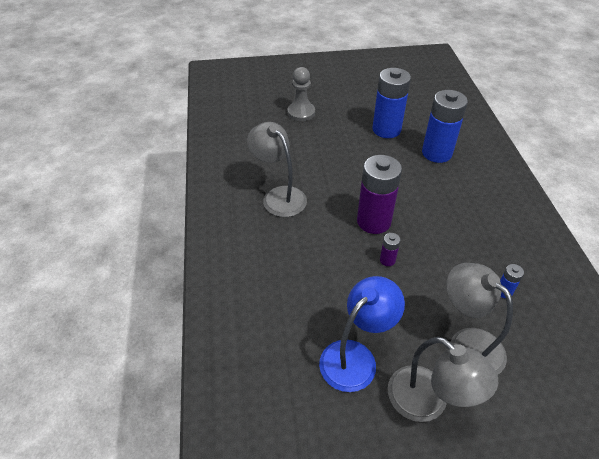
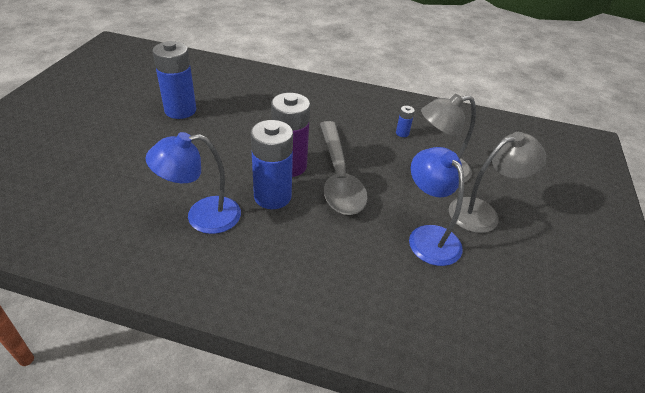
camera: 70 degrees left, 5 degrees down
grey lamp [247,122,307,217] -> blue lamp [146,132,241,234]
grey pawn [288,67,315,121] -> none
purple battery [380,233,400,266] -> grey spoon [320,121,368,215]
blue battery [422,90,468,163] -> blue battery moved to [251,120,293,209]

